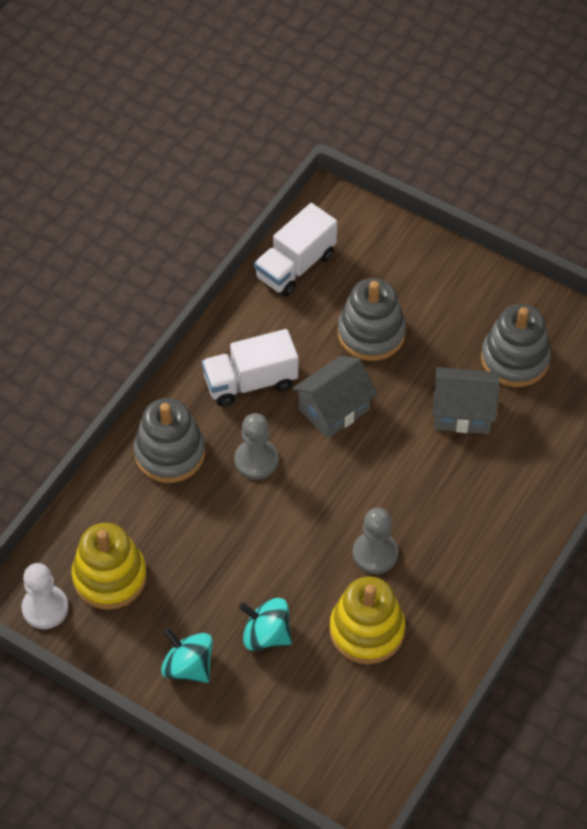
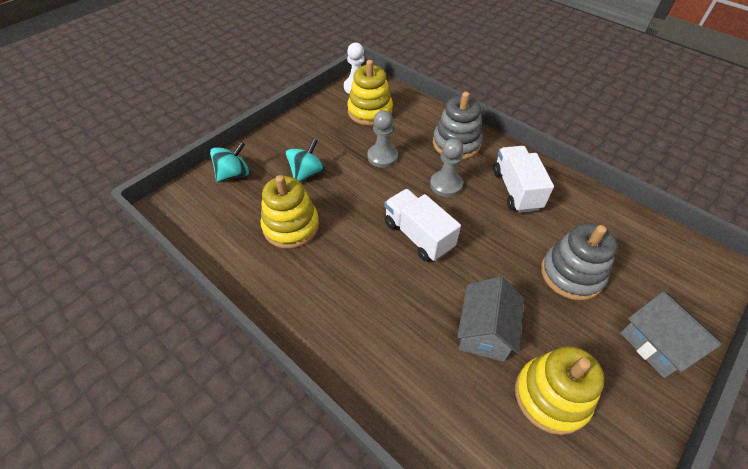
camera: 100 degrees right, 5 degrees down
turquoise spinning top [161,628,213,683] -> turquoise spinning top moved to [210,142,249,182]
white truck [254,203,337,297] -> white truck moved to [385,189,461,262]
grey house [292,356,378,439] -> grey house moved to [621,291,722,378]
grey pawn [353,508,398,574] -> grey pawn moved to [367,110,398,168]
grey stacking toy [481,304,551,387] -> yellow stacking toy [515,346,604,435]

